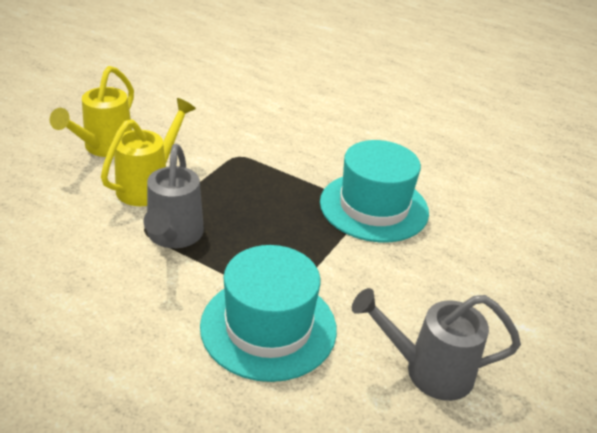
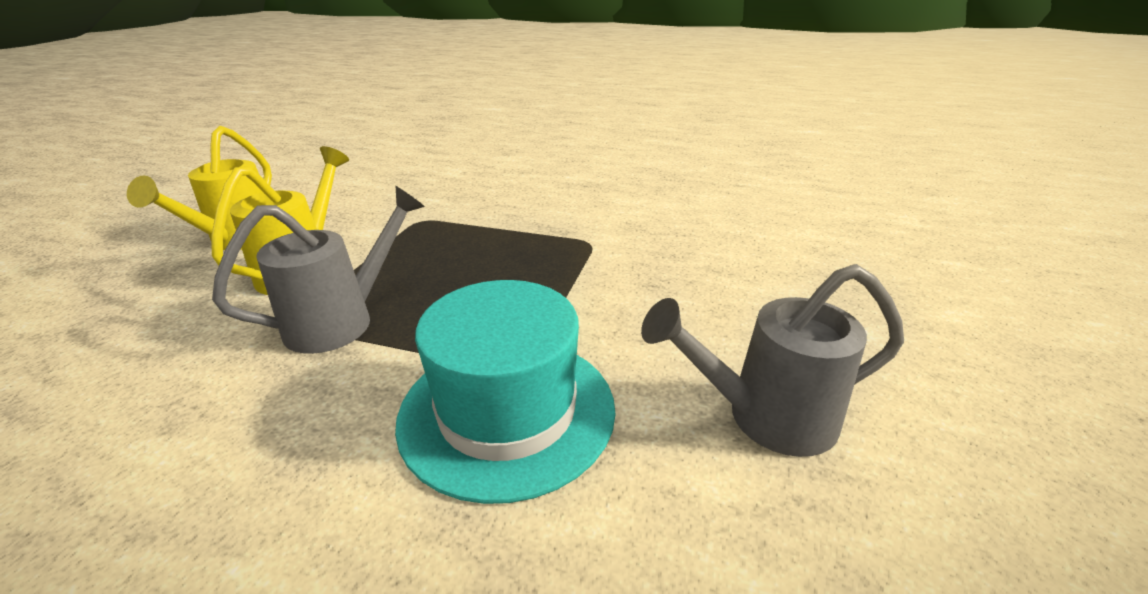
camera: 10 degrees left, 5 degrees down
grey watering can [143,144,204,248] -> grey watering can turned 120 degrees counterclockwise [212,186,425,354]
turquoise hat [320,140,429,242] -> none

